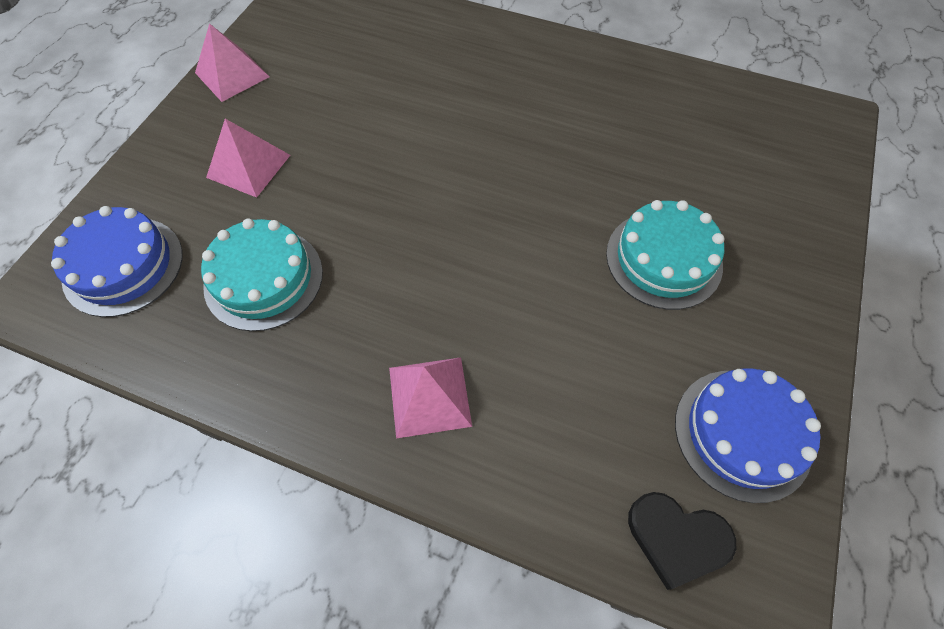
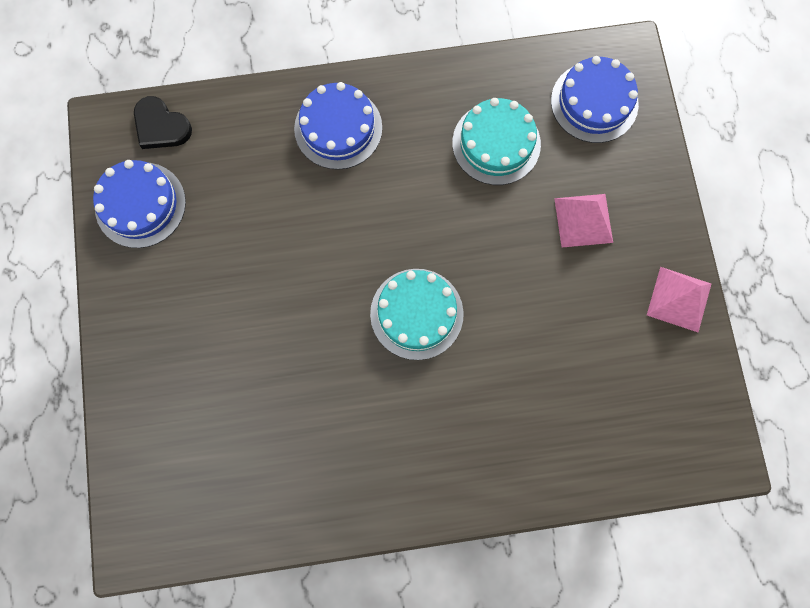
camera: 150 degrees right, 15 degrees up
pink pyramid [389,357,472,438] -> blue cake [294,82,382,170]
turquoise cake [606,200,725,310] -> turquoise cake moved to [370,269,464,360]
black heart [628,492,736,590] -> black heart turned 135 degrees counterclockwise [134,96,192,149]

